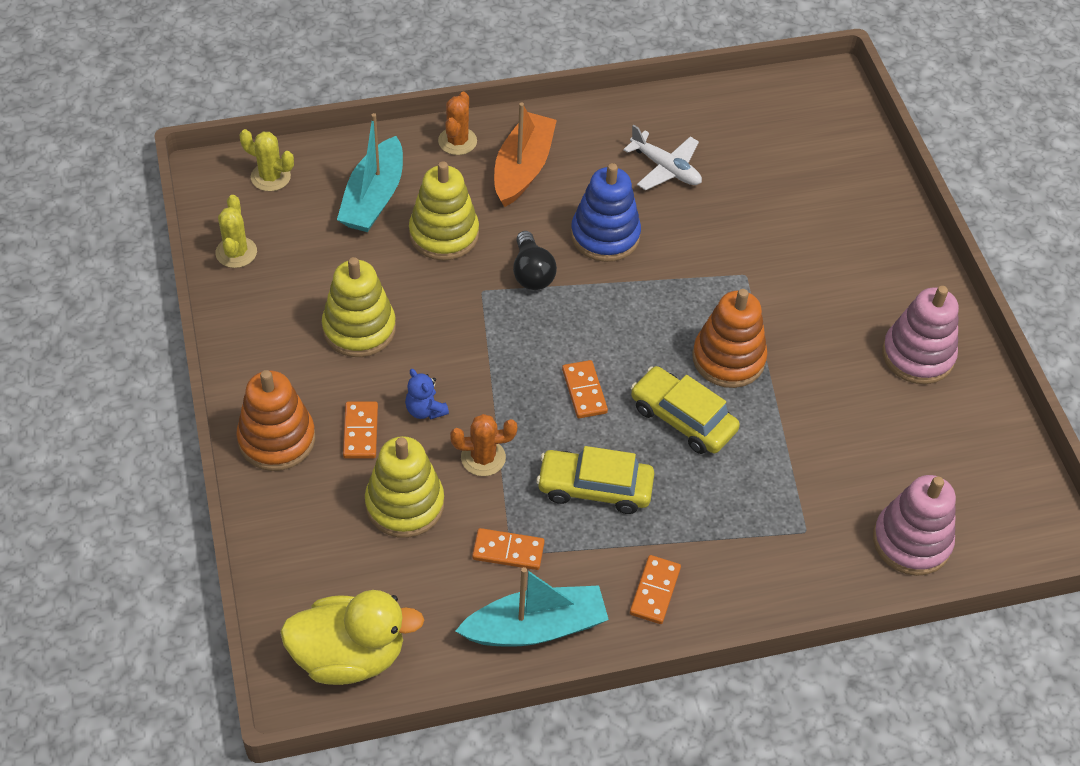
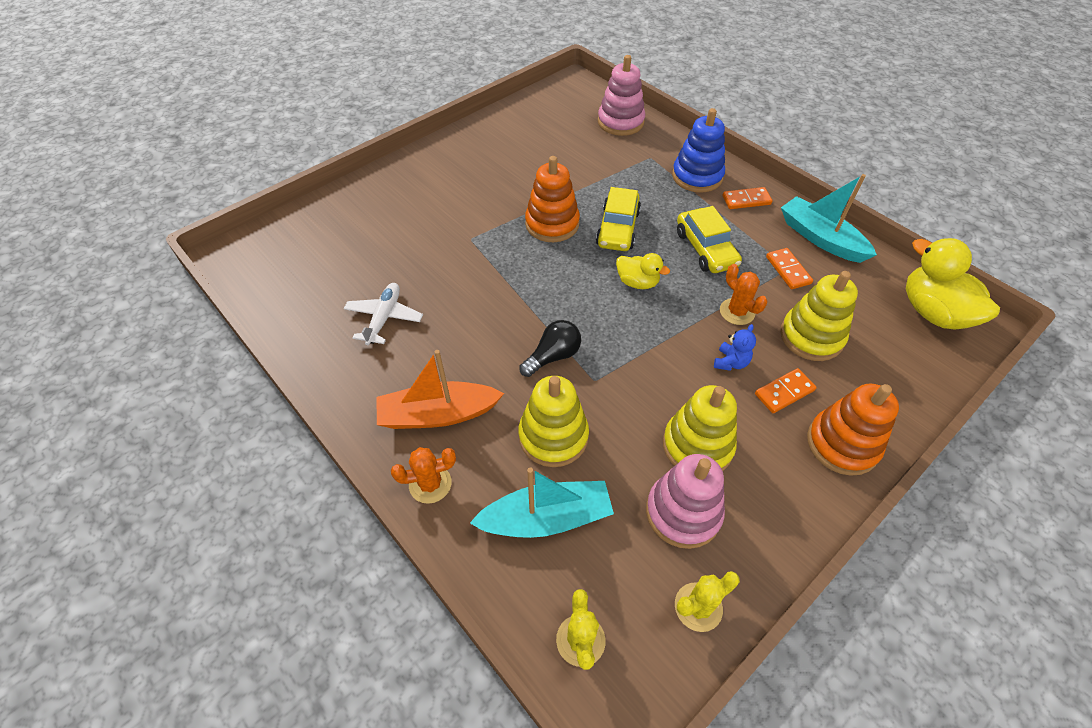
camera: 115 degrees left, 0 degrees up
orange domino [562,360,608,418] -> yellow duck [616,253,670,289]
blue stacking toy [571,163,641,262] -> blue stacking toy moved to [672,108,725,193]
pink stacking toy [882,286,959,384] -> pink stacking toy moved to [646,454,725,549]

